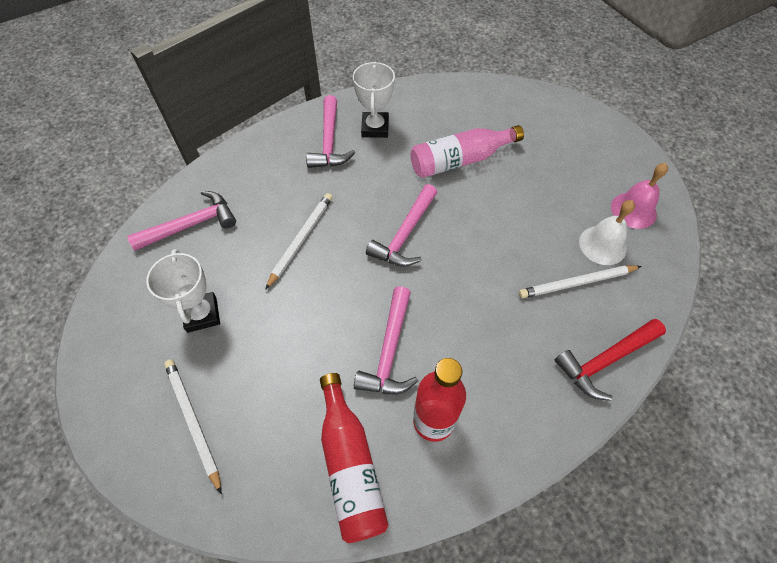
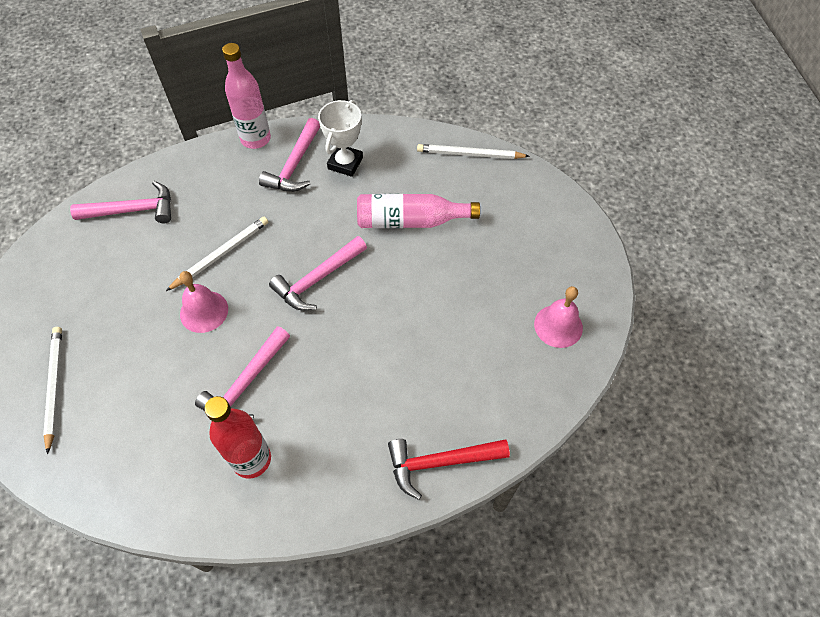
camera: 20 degrees right, 0 degrees up
white trophy [146,249,220,333] -> none
red bottle [320,373,389,543] -> none
white pencil [519,265,642,299] -> white pencil moved to [417,144,530,159]
white bell [579,200,635,265] -> none
none -> pink bell [179,271,228,333]
none -> pink bottle [222,43,271,149]

